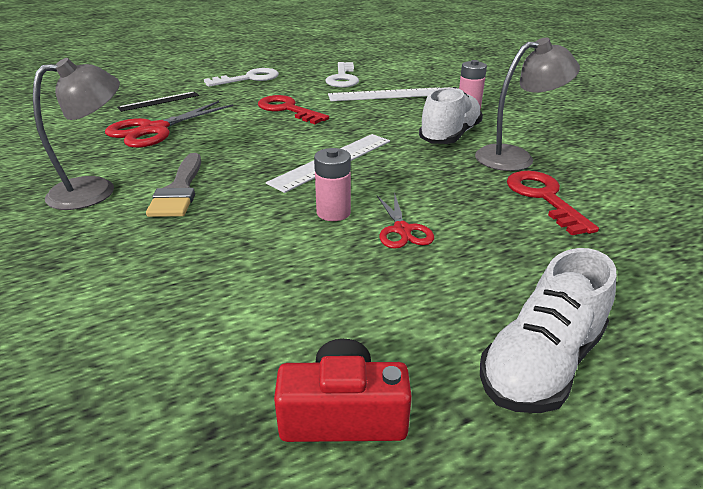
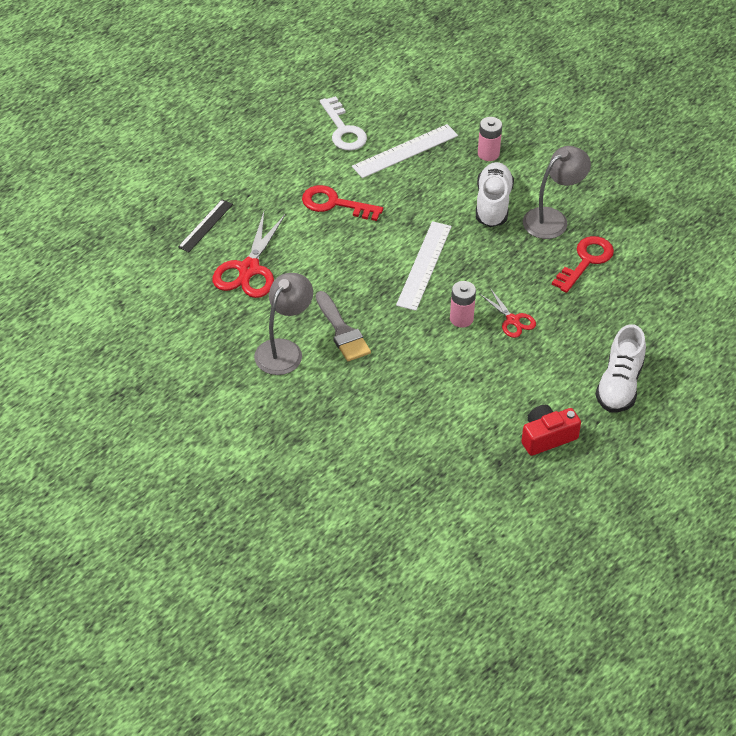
camera: 25 degrees left, 15 degrees up
white key [204,68,279,87] -> none
red key [507,171,599,235] -> red key turned 75 degrees clockwise [552,236,614,293]

